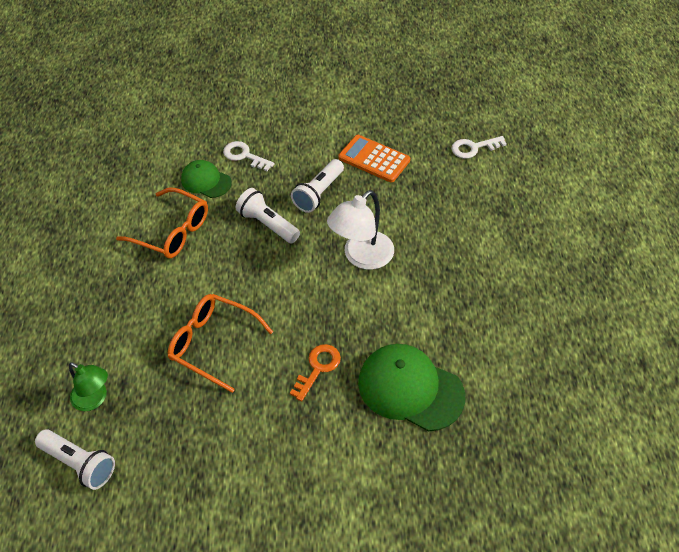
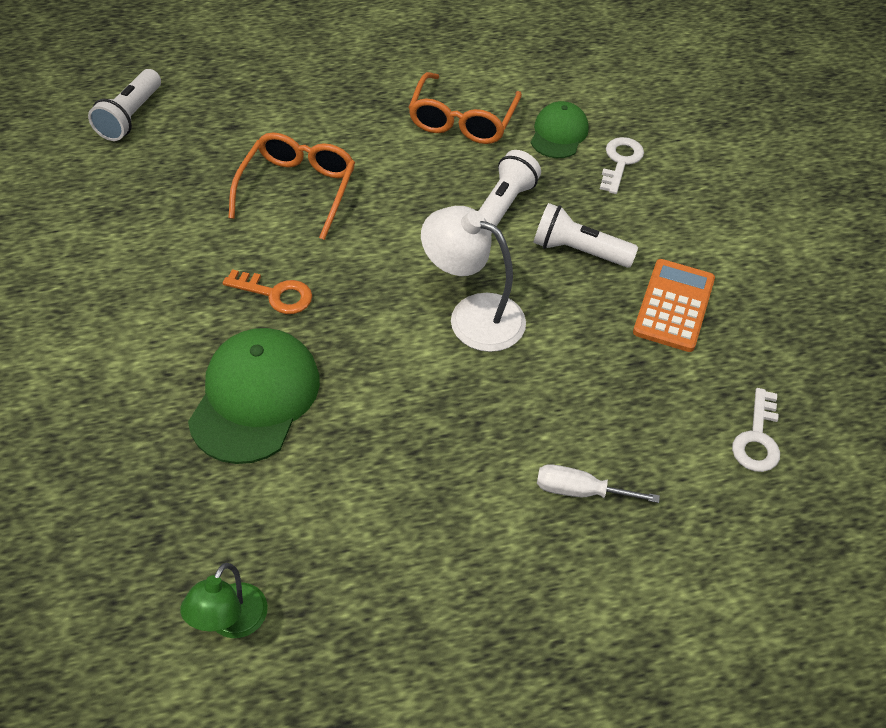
camera: 75 degrees right, 0 degrees up
green lamp [69,362,108,411] -> green lamp moved to [180,563,268,638]
white key [451,136,507,159] -> white key turned 135 degrees counterclockwise [732,388,780,472]
none -> white screwdriver [537,464,660,503]

